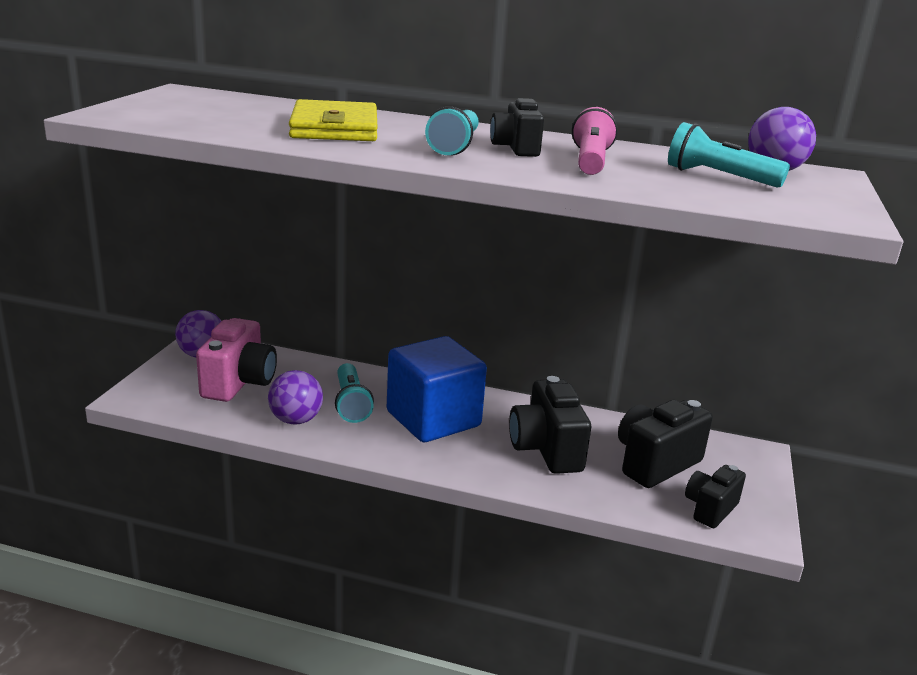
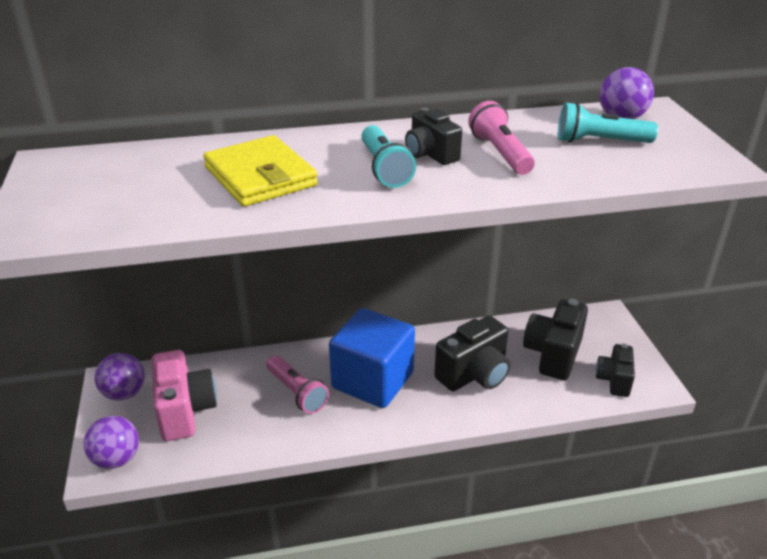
camera: 25 degrees left, 10 degrees up
purple ball [268,370,323,425] -> purple ball moved to [83,416,139,469]
turquoise flashlight [335,363,374,423] -> pink flashlight [266,355,329,414]
black camera [509,376,591,474] -> black camera turned 90 degrees counterclockwise [434,315,511,391]

